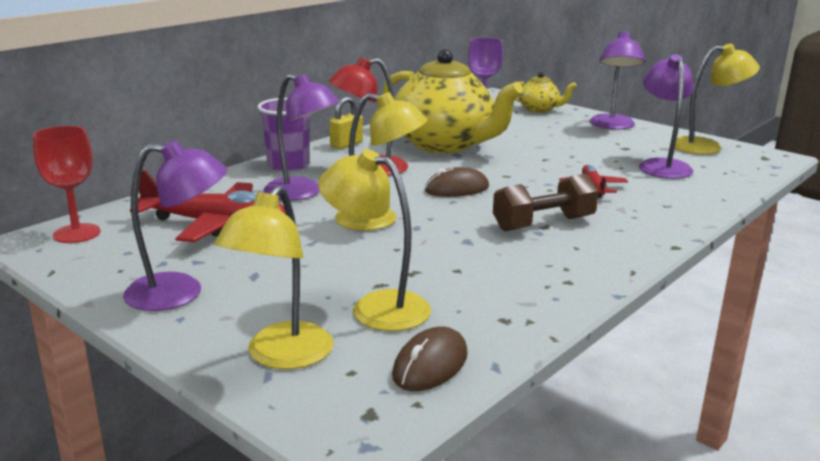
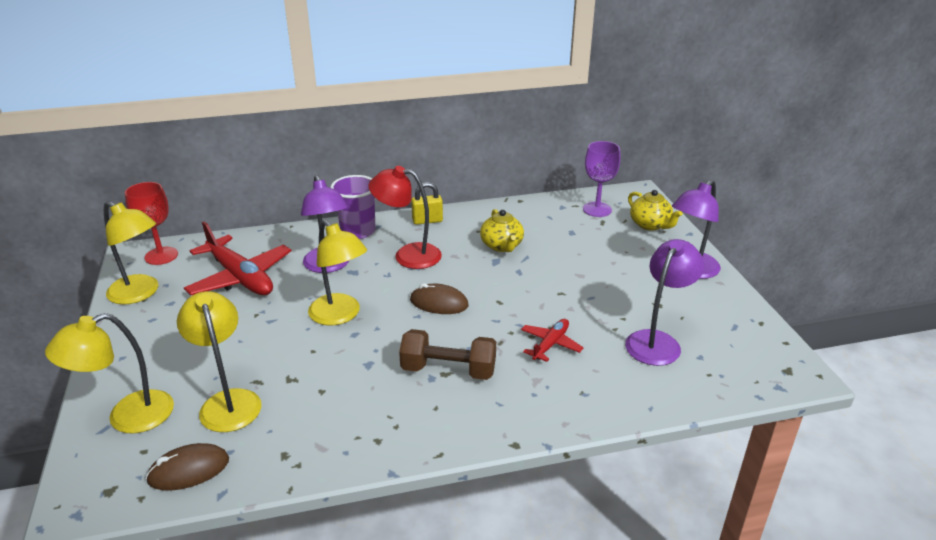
camera: 35 degrees right, 10 degrees up
purple lamp [123,140,227,311] -> none
yellow teapot [383,49,523,153] -> yellow teapot [480,209,524,252], size x0.46
yellow lamp [675,44,760,154] -> yellow lamp moved to [104,201,159,304]

